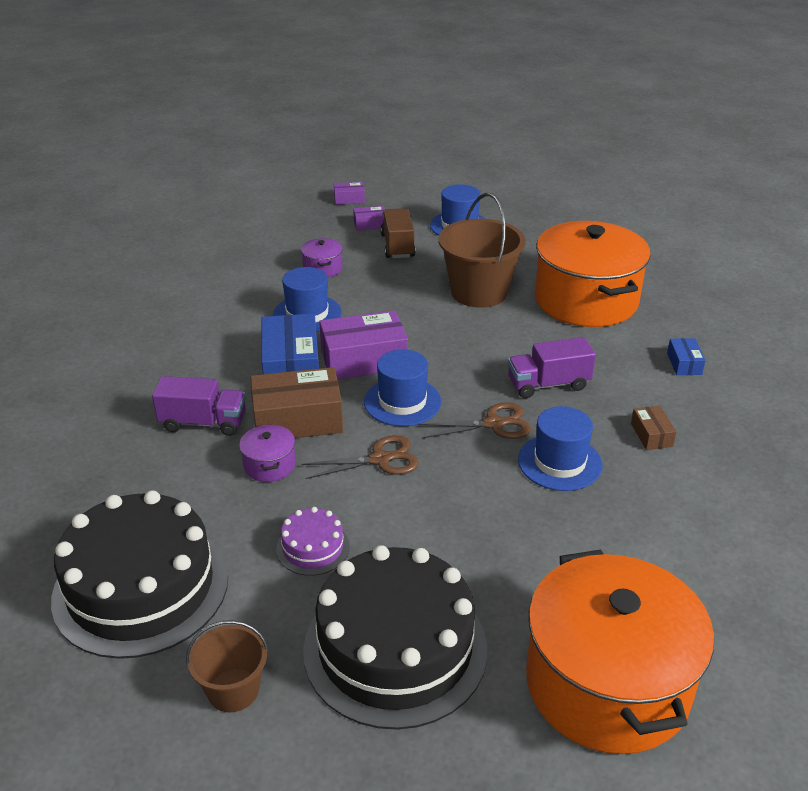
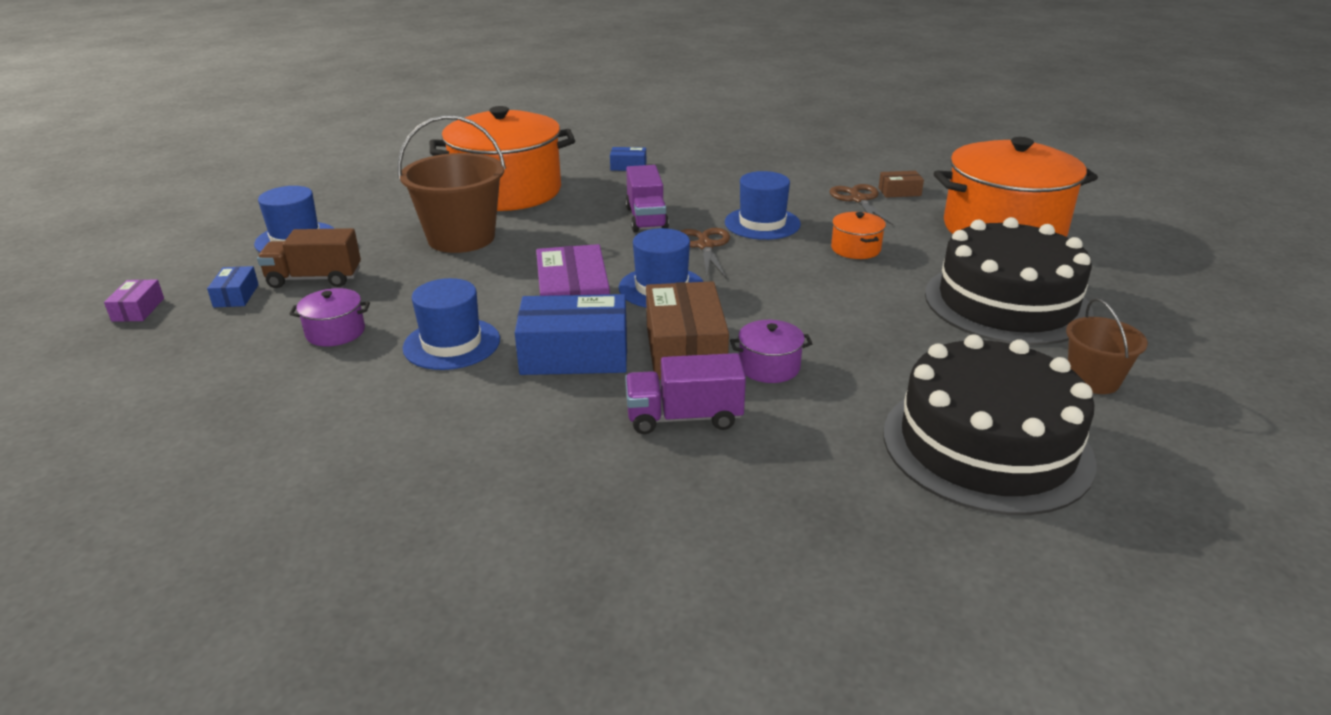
camera: 85 degrees left, 5 degrees down
purple truck [152,376,246,436] -> purple truck turned 105 degrees counterclockwise [625,353,746,434]
purple cake [276,507,350,576] -> none
brown scissors [302,435,419,479] -> brown scissors moved to [830,184,893,225]
purple box [353,206,385,231] -> blue box [207,266,259,307]
brown box [631,406,677,450] -> brown box moved to [879,171,924,198]
none -> orange pot [831,212,886,259]

